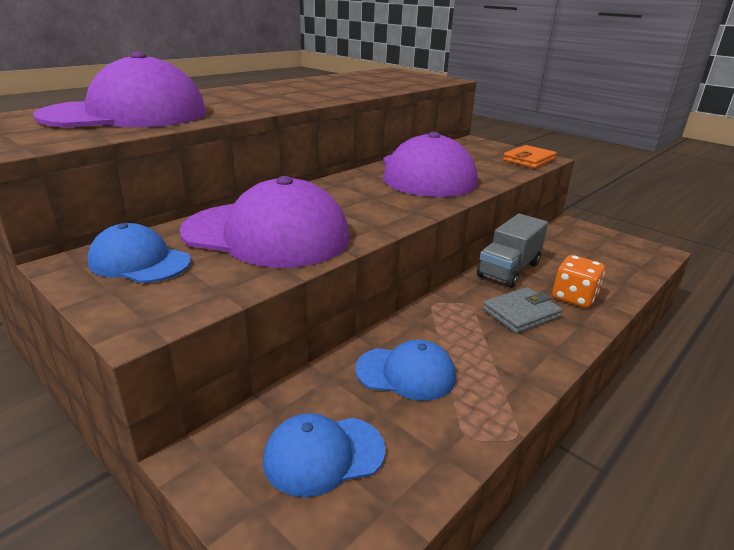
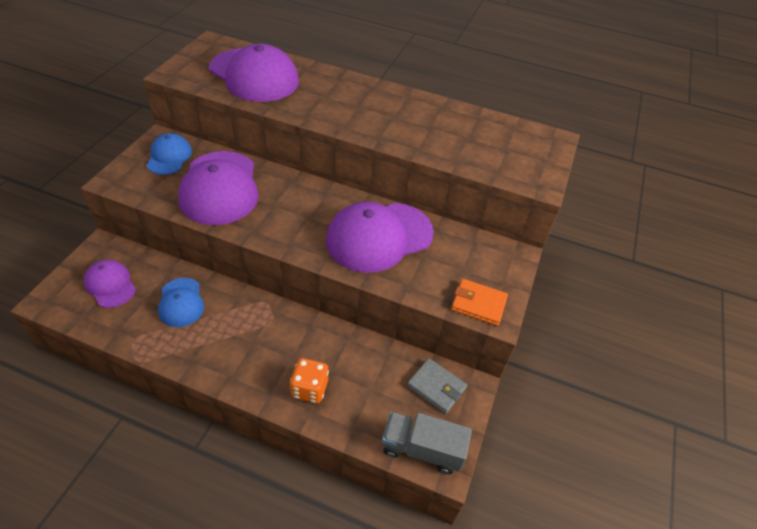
camera: 65 degrees right, 20 degrees up
blue cap [263,413,386,497] -> purple cap [84,260,136,308]
grey truck [477,214,548,288] -> grey truck moved to [382,412,472,474]
grey wallet [483,287,563,334] -> grey wallet moved to [407,358,467,414]

